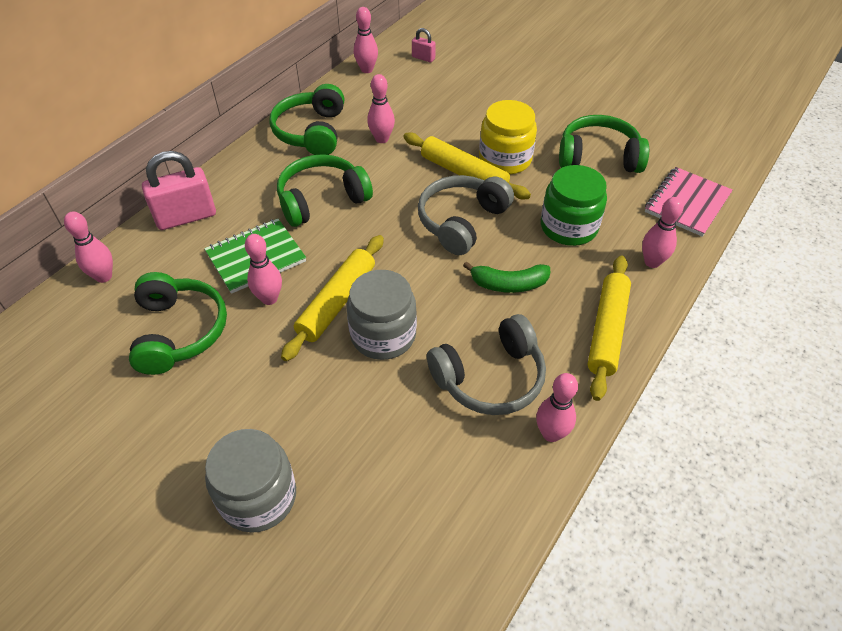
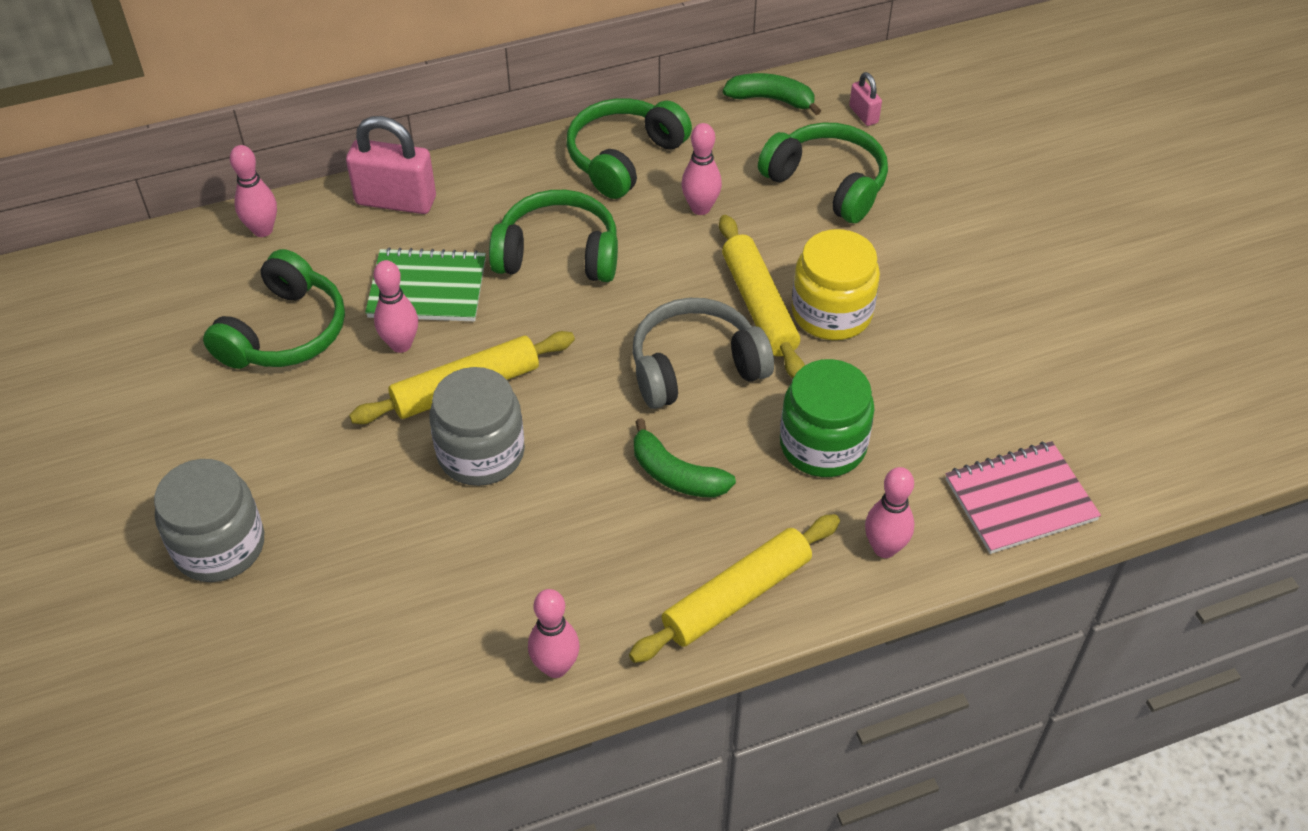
camera: 35 degrees right, 0 degrees up
pink bowling pin [354,7,378,73] -> green banana [723,73,821,115]
grey headphones [427,314,546,415] -> none
green headphones [559,115,649,173] -> green headphones moved to [758,122,888,223]

